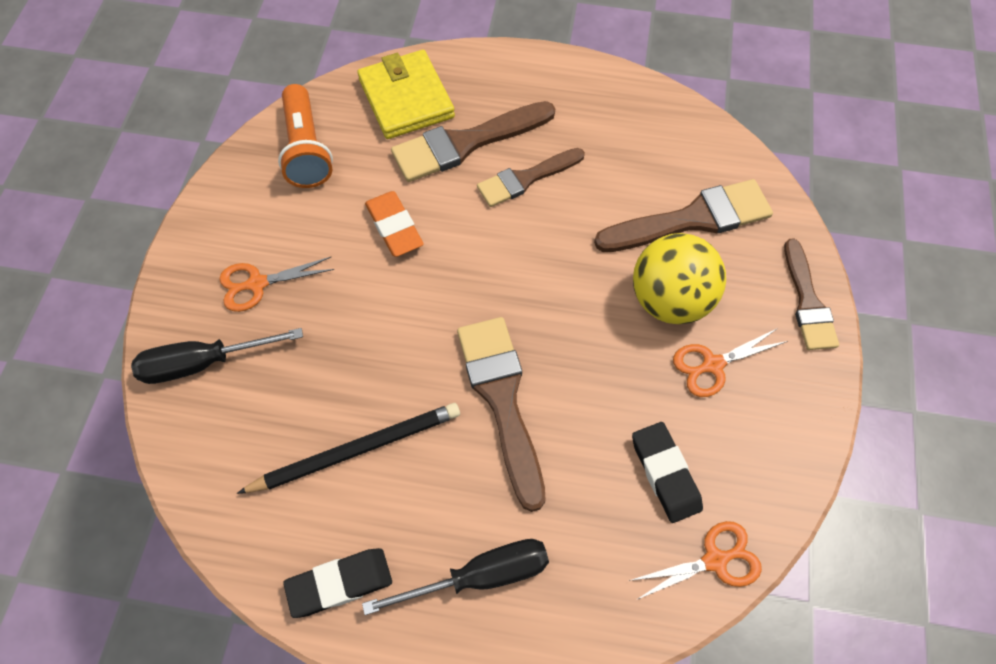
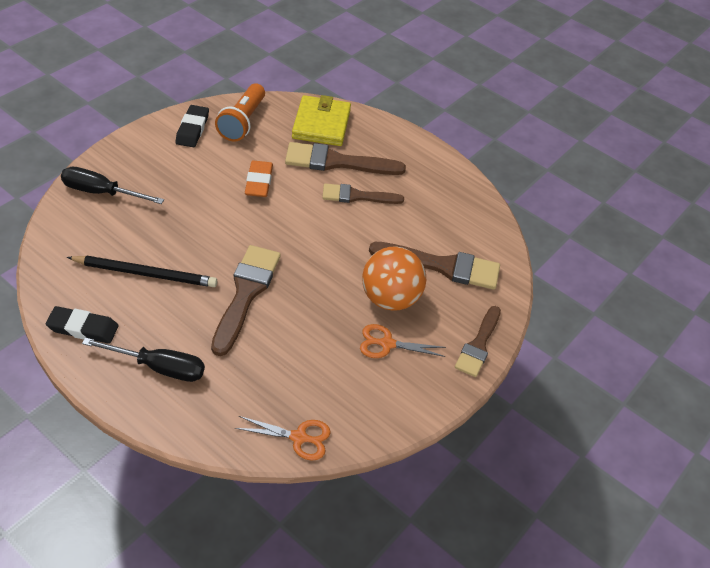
camera: 25 degrees right, 15 degrees down
orange scissors [220,257,334,312] -> none
black eraser [632,422,703,523] -> black eraser moved to [176,105,209,147]
yellow ball [633,233,726,324] -> orange ball [362,246,426,311]

